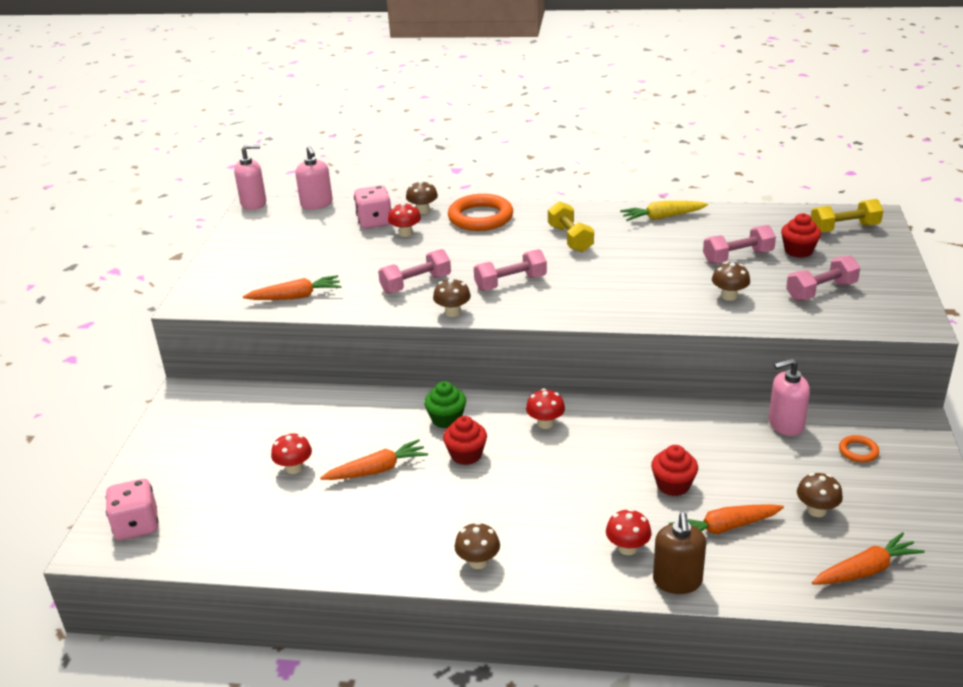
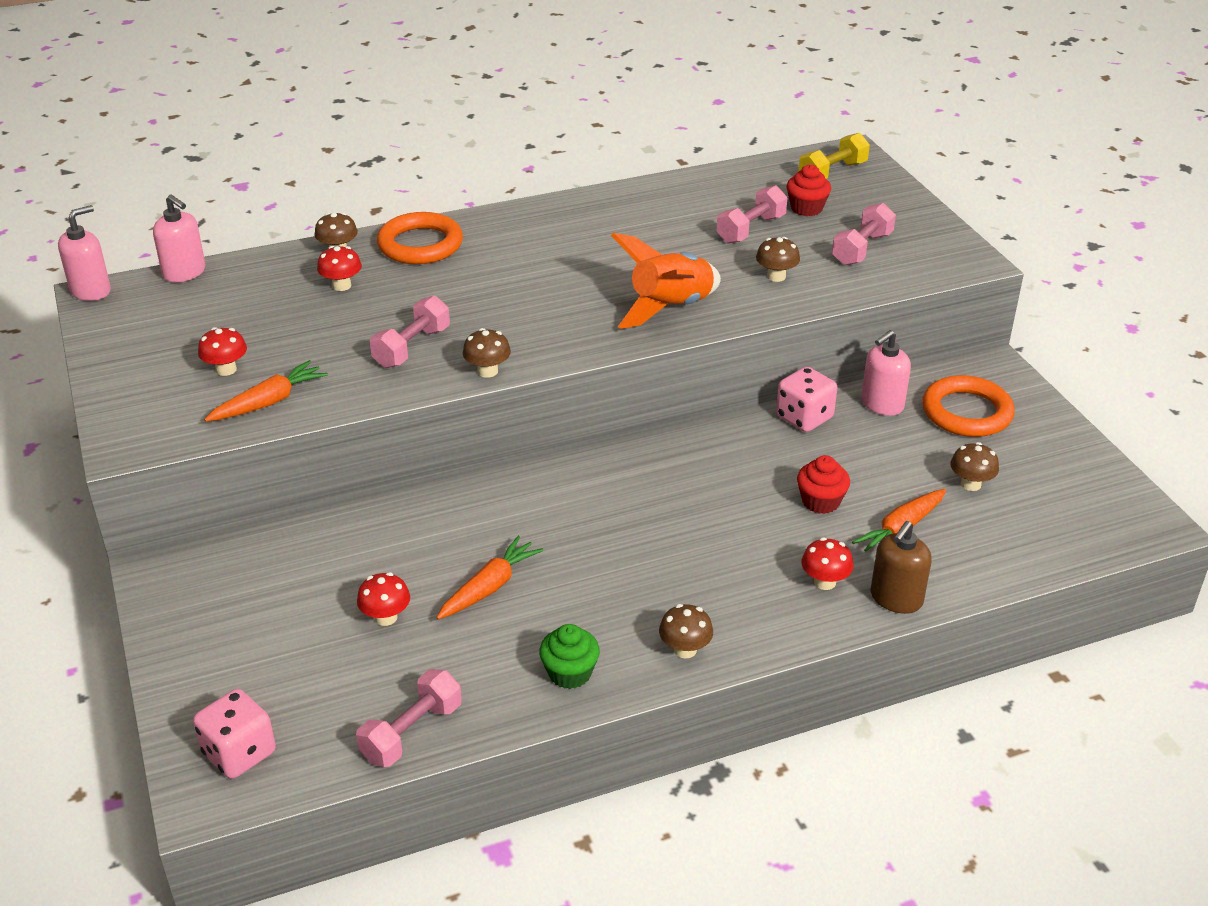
camera: 30 degrees left, 5 degrees up
pink dice [354,185,391,229] -> pink dice moved to [776,367,837,432]
green cupcake [424,381,466,428] -> green cupcake moved to [539,624,600,689]
red cupcake [443,416,487,465] -> none
pink dumbbell [474,249,547,291] -> pink dumbbell moved to [356,669,462,767]
red mushroom [526,389,565,429] -> red mushroom moved to [198,327,247,376]
yellow dumbbell [548,201,594,252] -> none
yellow carrot [620,201,708,221] -> none
brown soap dispenser [653,512,706,594] -> brown soap dispenser turned 60 degrees clockwise [871,521,932,614]
orange carrot [812,532,924,585] -> none
orange ring [839,435,879,463] -> orange ring [922,375,1015,437], size x2.16
none -> orange rocket [611,233,721,329]

